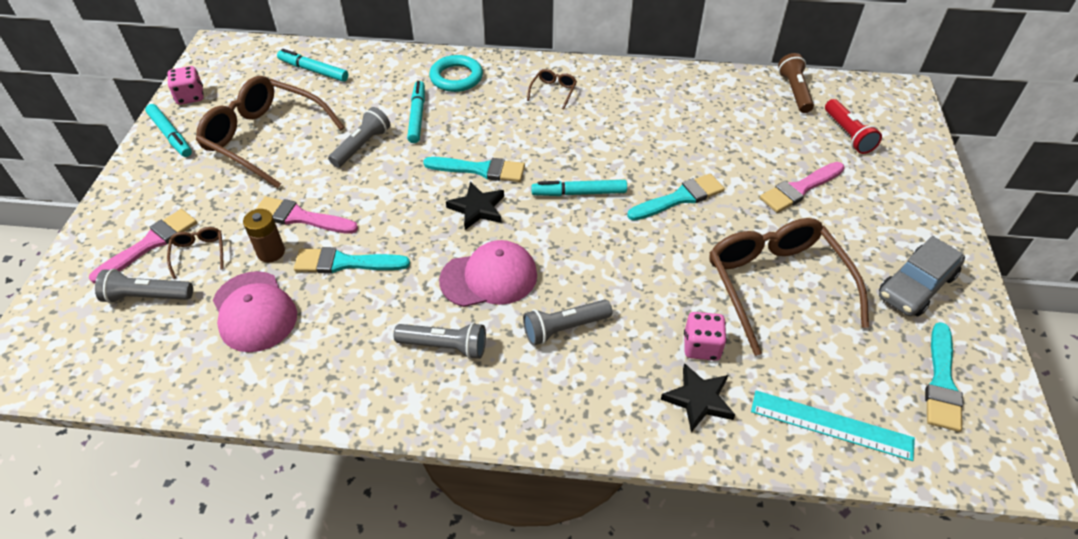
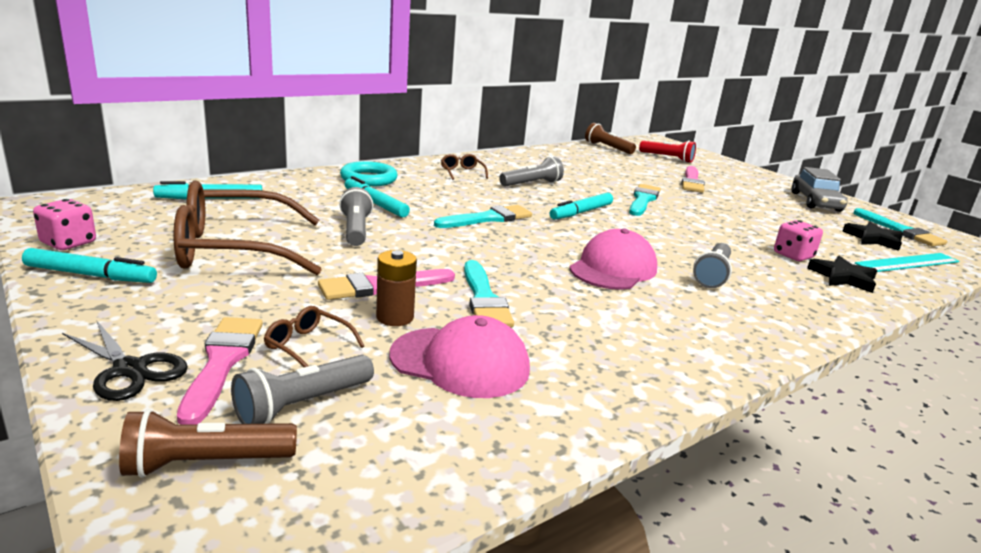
camera: 45 degrees left, 25 degrees down
turquoise brush [294,247,410,273] -> turquoise brush turned 60 degrees counterclockwise [464,260,514,328]
grey flashlight [393,322,486,359] -> grey flashlight moved to [499,157,564,186]
black star [446,181,504,230] -> black star moved to [842,222,904,251]
brown glasses [710,218,869,356] -> none
none -> black scissors [62,320,188,401]
none -> brown flashlight [119,409,297,478]

